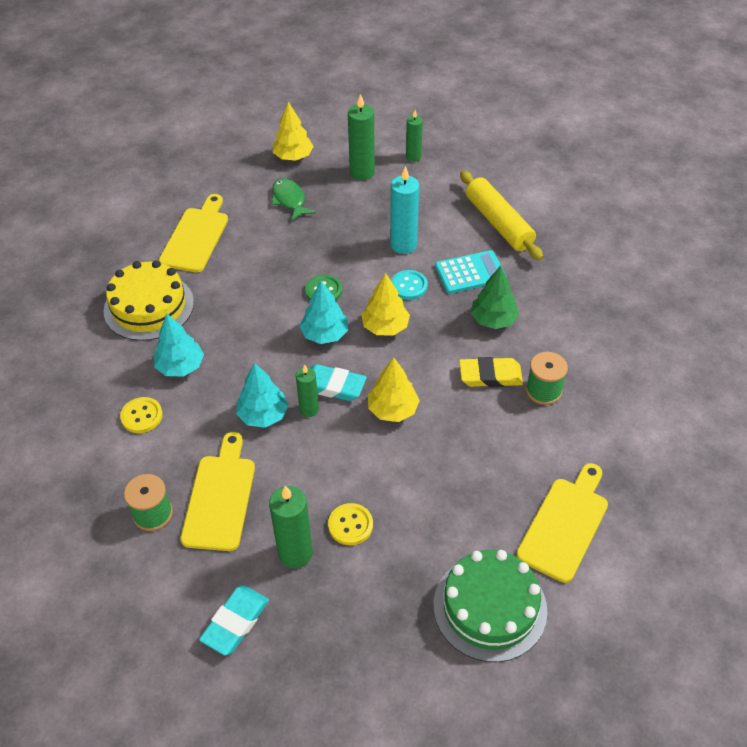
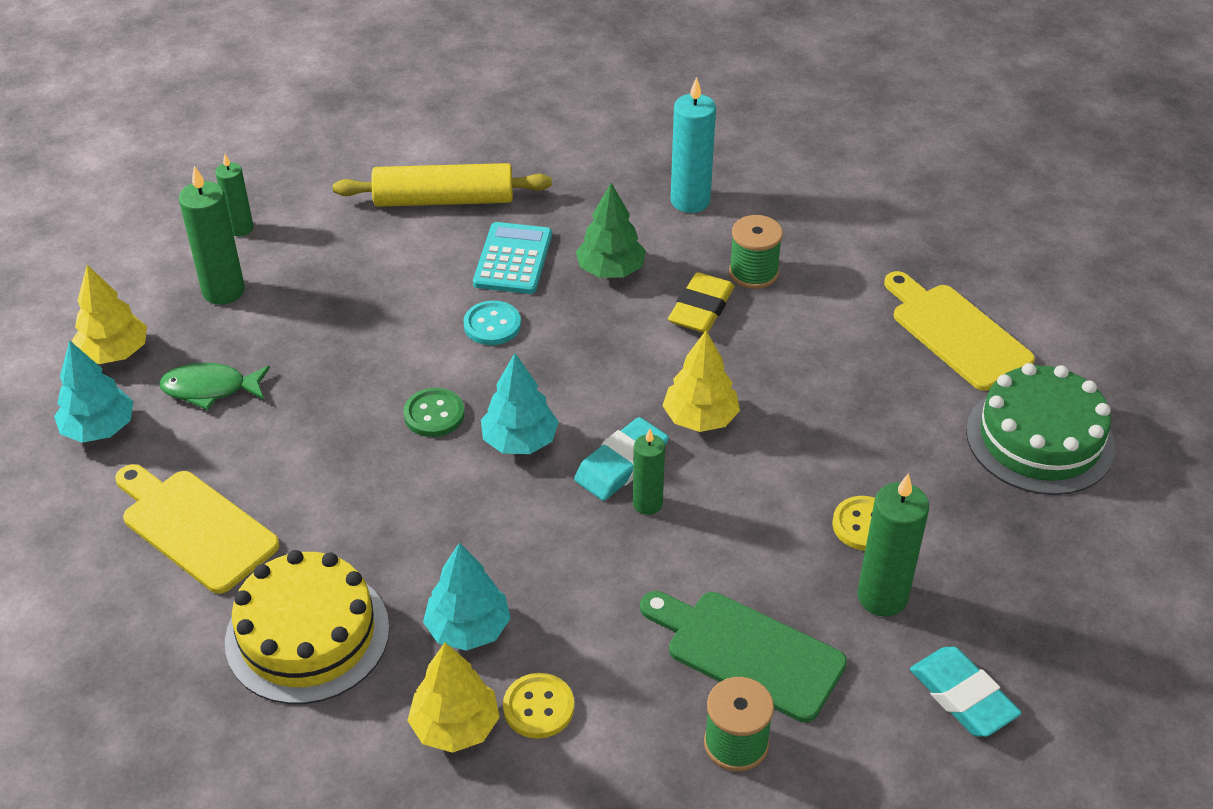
camera: 65 degrees left, 5 degrees down
yellow cutting board [180,432,255,551] -> green cutting board [640,591,847,722]
turquoise tree [236,363,288,428] -> turquoise tree moved to [54,340,134,443]
yellow tree [361,273,410,336] -> yellow tree moved to [407,643,500,753]
turquoise candle [390,166,419,254] -> turquoise candle moved to [671,77,716,213]

